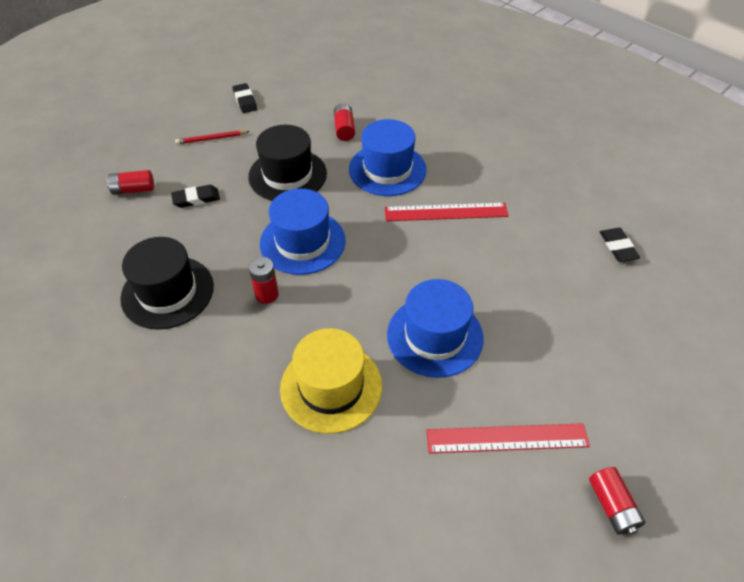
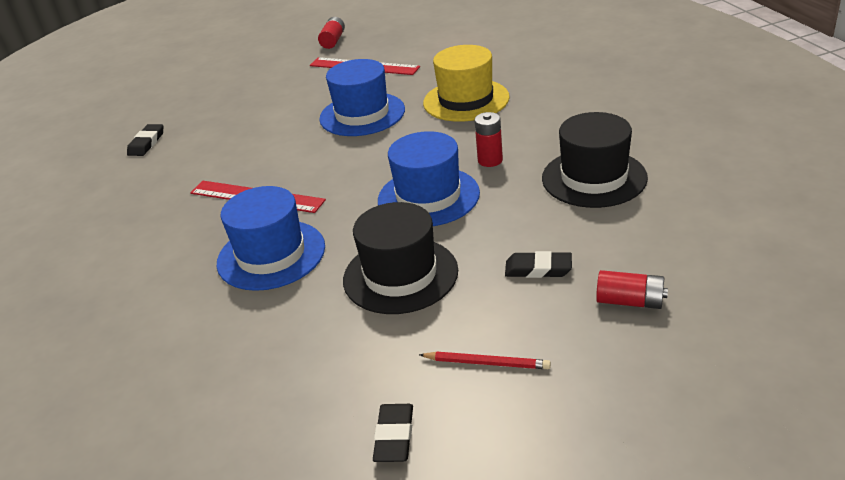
camera: 150 degrees left, 15 degrees down
red battery [334,103,355,141] -> none

